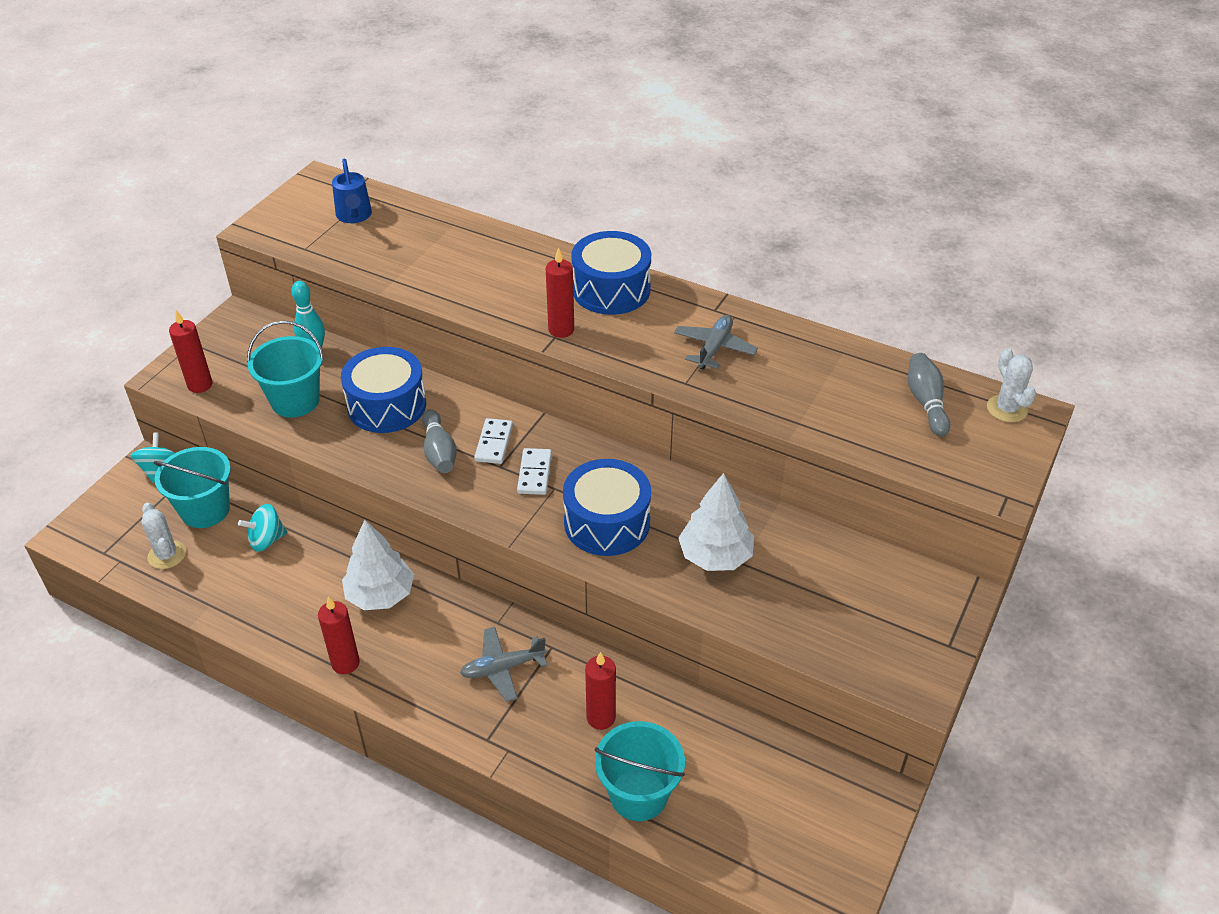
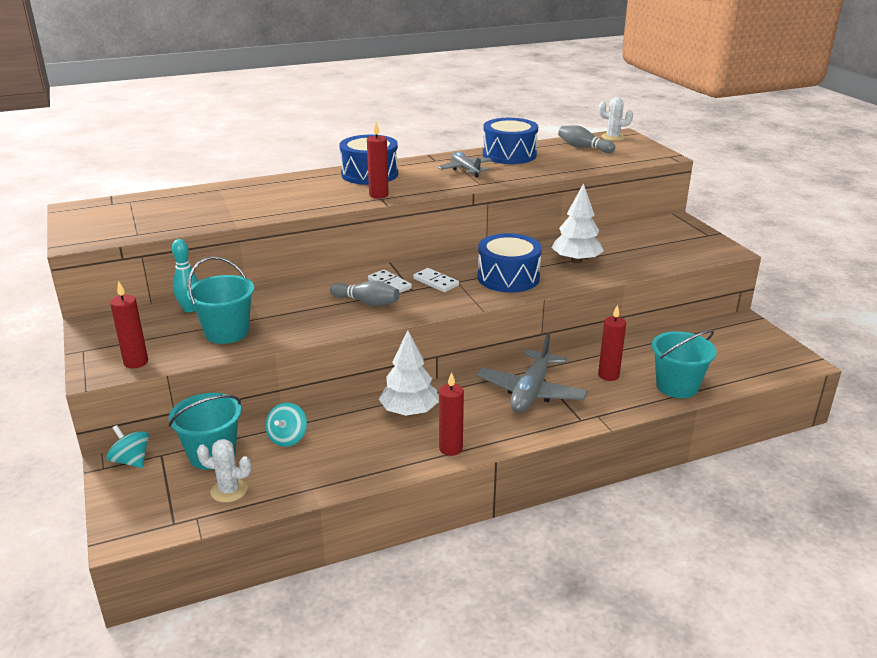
camera: 50 degrees left, 15 degrees down
blue watering can [332,159,372,223] -> none
blue drum [341,347,426,433] -> blue drum moved to [483,118,538,164]
grey plane [460,627,547,702] -> grey plane [477,333,588,413], size x1.59

